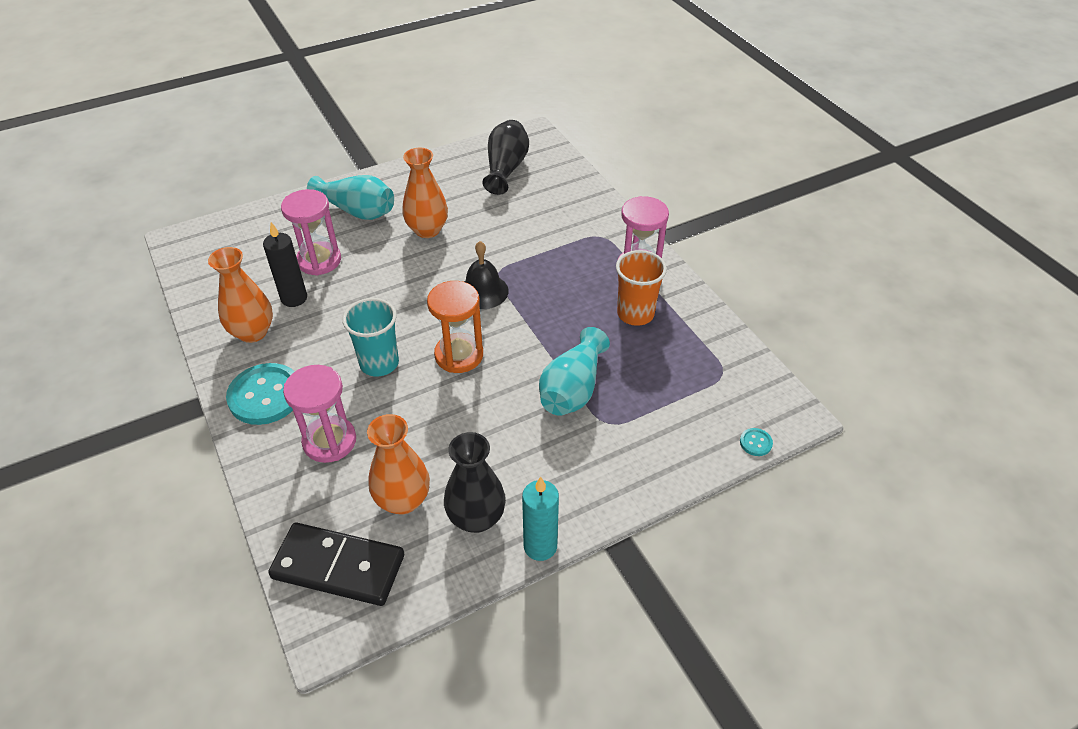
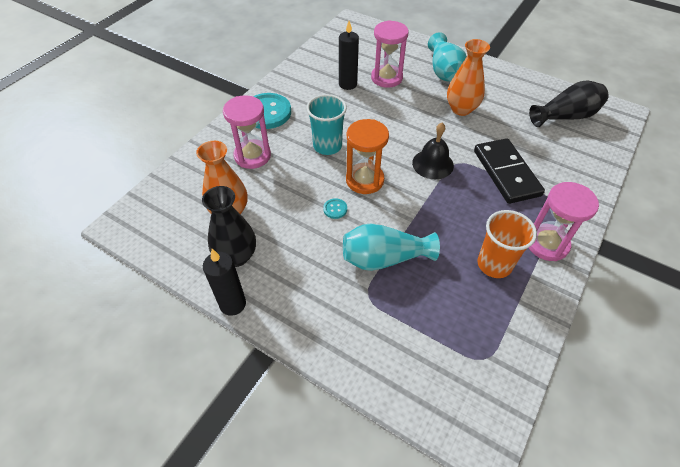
camera: 60 degrees right, 5 degrees up
orange vase [208,247,273,343] -> none
black domino [268,523,404,606] -> black domino moved to [474,138,545,204]
turquoise candle [522,477,559,561] -> black candle [203,249,246,316]
turquoise button [740,428,773,456] -> turquoise button moved to [323,198,347,219]

